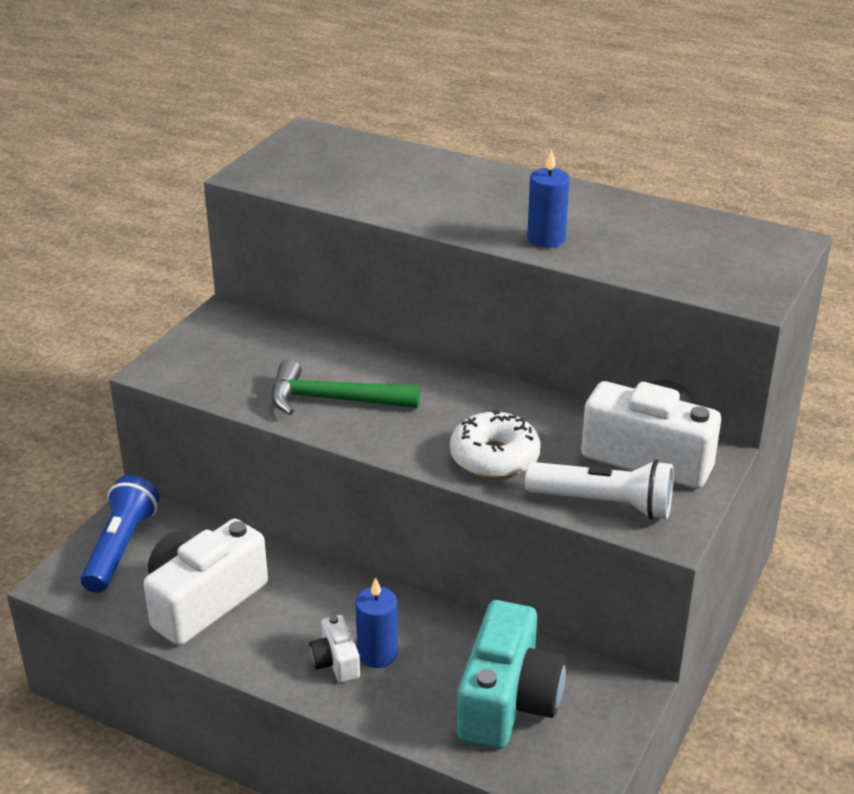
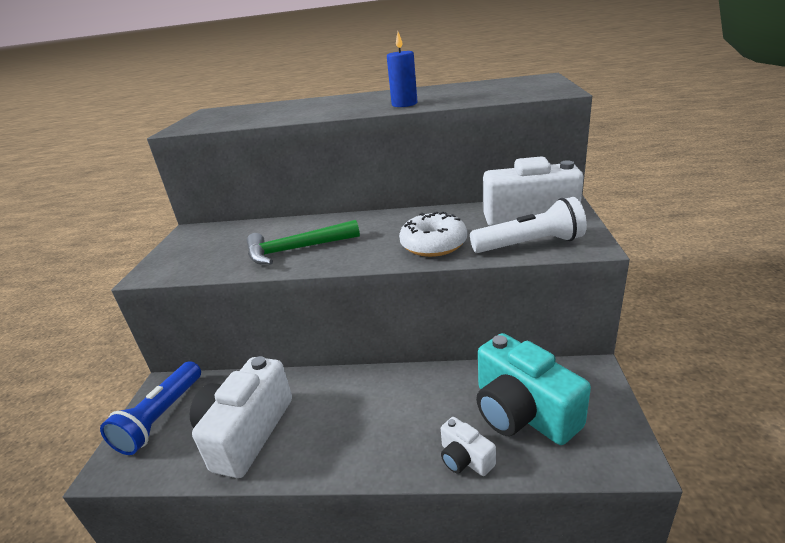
camera: 20 degrees left, 5 degrees down
blue flashlight [80,475,160,593] -> blue flashlight turned 150 degrees counterclockwise [100,361,201,455]
white camera [309,615,360,683] -> white camera moved to [441,417,496,476]
blue candle [355,577,398,668] -> none
turquoise camera [457,600,566,749] -> turquoise camera turned 150 degrees clockwise [476,333,591,445]

